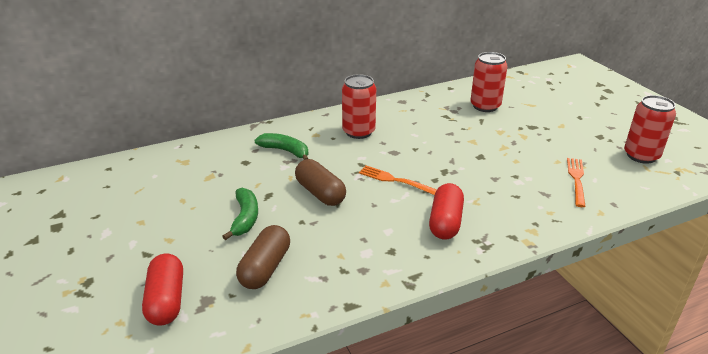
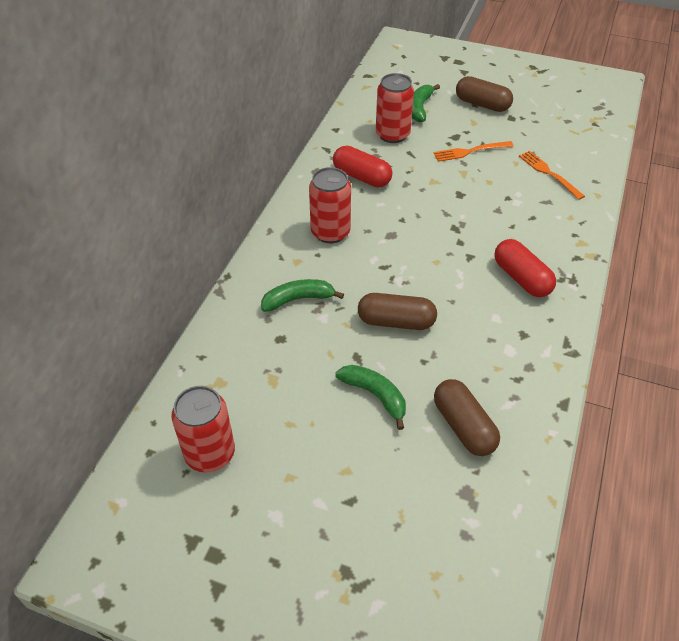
camera: 45 degrees left, 15 degrees up
red capsule [142,254,183,326] -> red capsule moved to [333,146,392,187]
orange fork [359,166,437,195] -> orange fork moved to [434,141,513,162]
red can [624,95,676,164] -> red can moved to [171,386,235,472]
none -> green banana [412,84,440,122]
none -> brown capsule [456,76,513,112]

